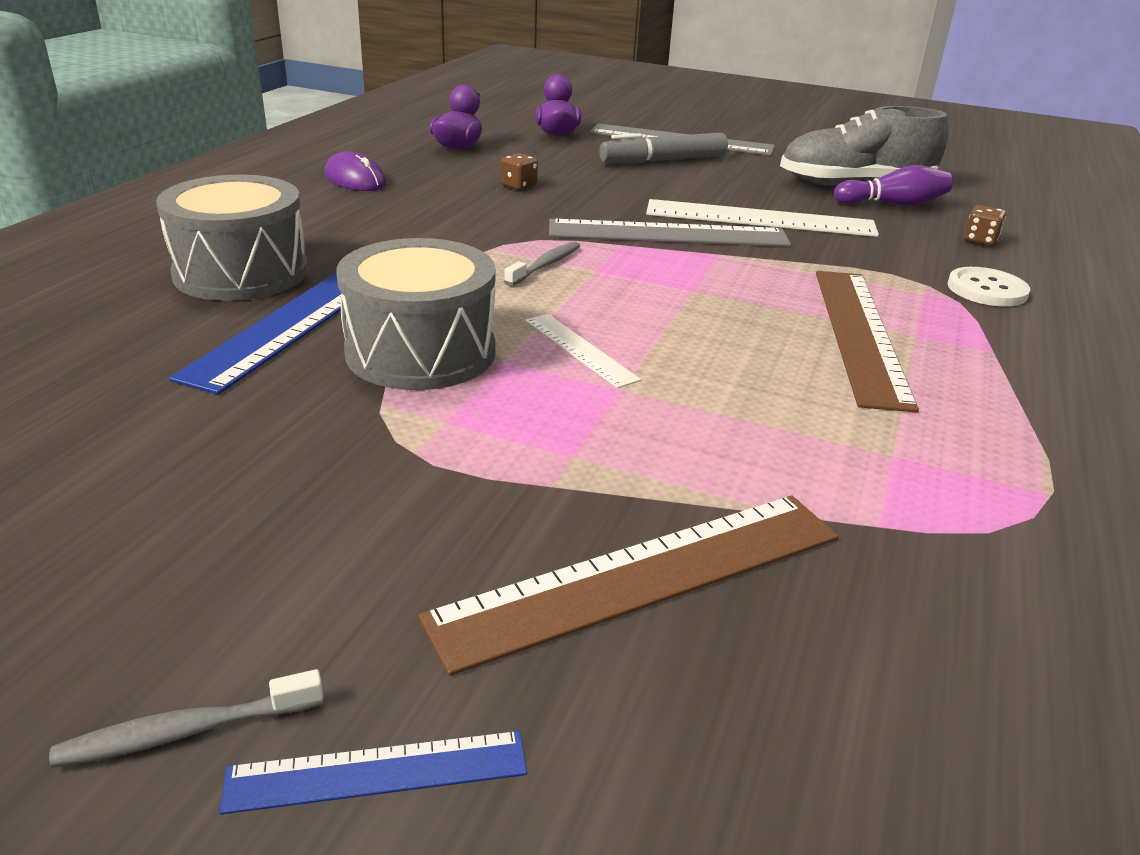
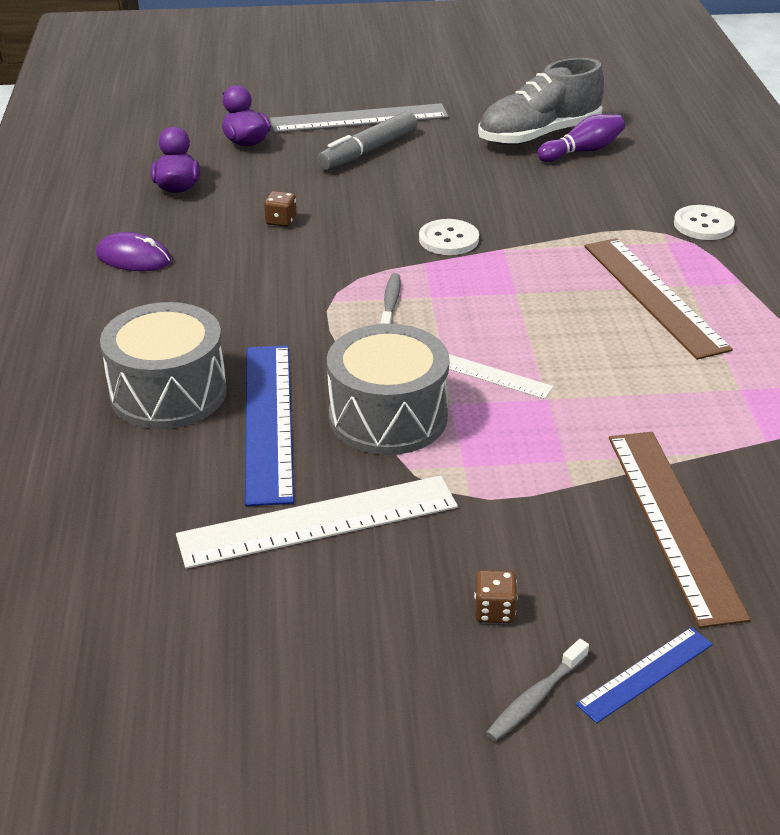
camera: 25 degrees left, 5 degrees up
brown ruler [418,496,839,676] -> brown ruler turned 45 degrees counterclockwise [609,432,751,628]
grey ruler [549,219,791,247] -> white button [419,219,479,255]
white ruler [646,199,879,237] -> white ruler moved to [176,476,458,569]
brown dice [964,205,1006,246] -> brown dice moved to [474,570,517,623]

